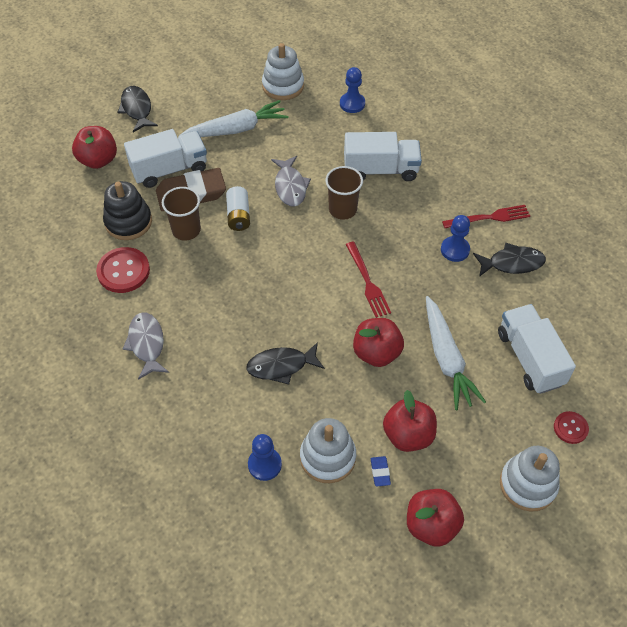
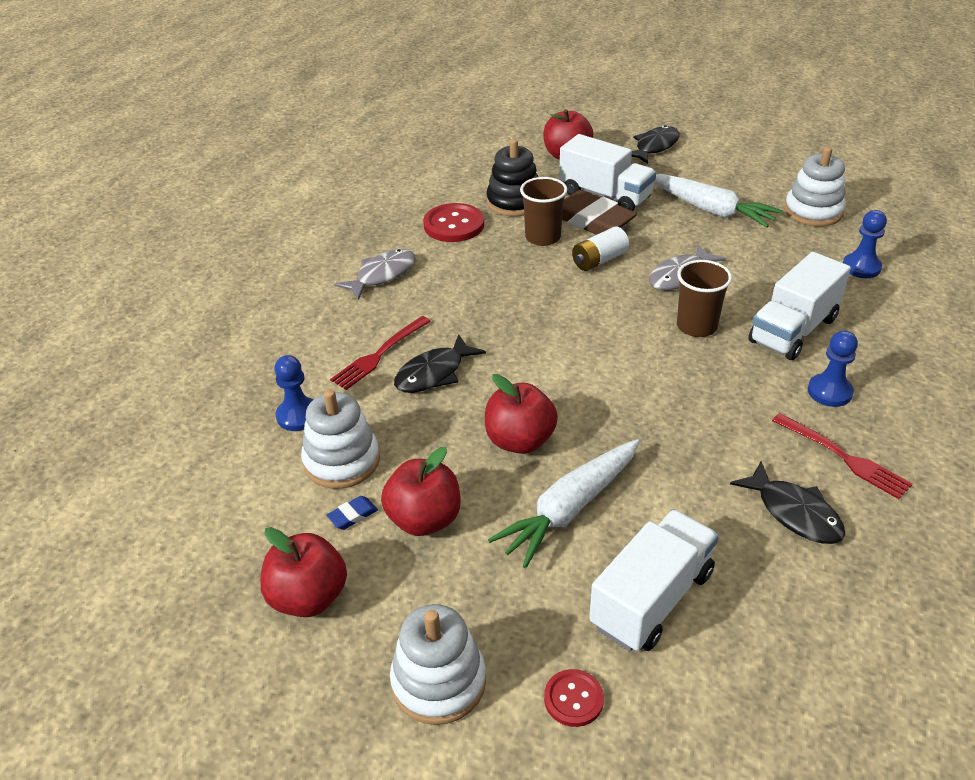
camera: 60 degrees right, 15 degrees down
black fish [246,342,325,385] -> black fish turned 90 degrees counterclockwise [394,334,486,393]
white truck [344,132,422,181] -> white truck turned 75 degrees clockwise [748,252,851,360]
red fork [345,241,391,318] -> red fork moved to [330,316,431,390]
blue pawn [441,215,470,262] -> blue pawn moved to [808,330,858,407]

